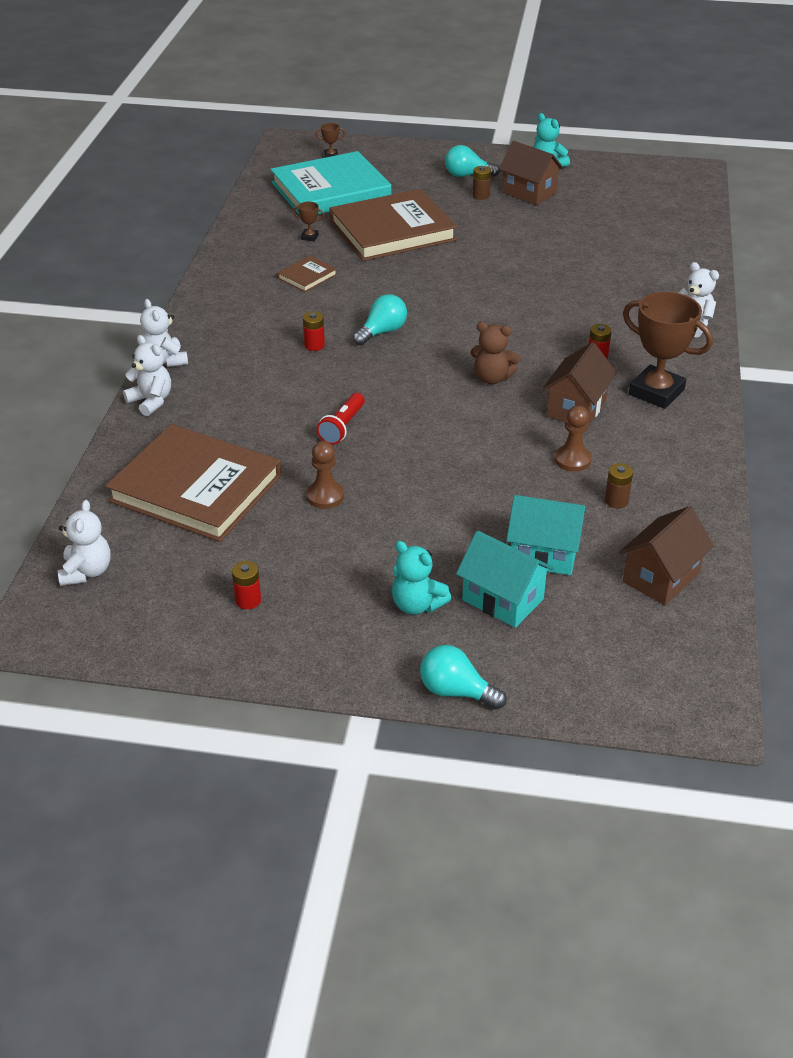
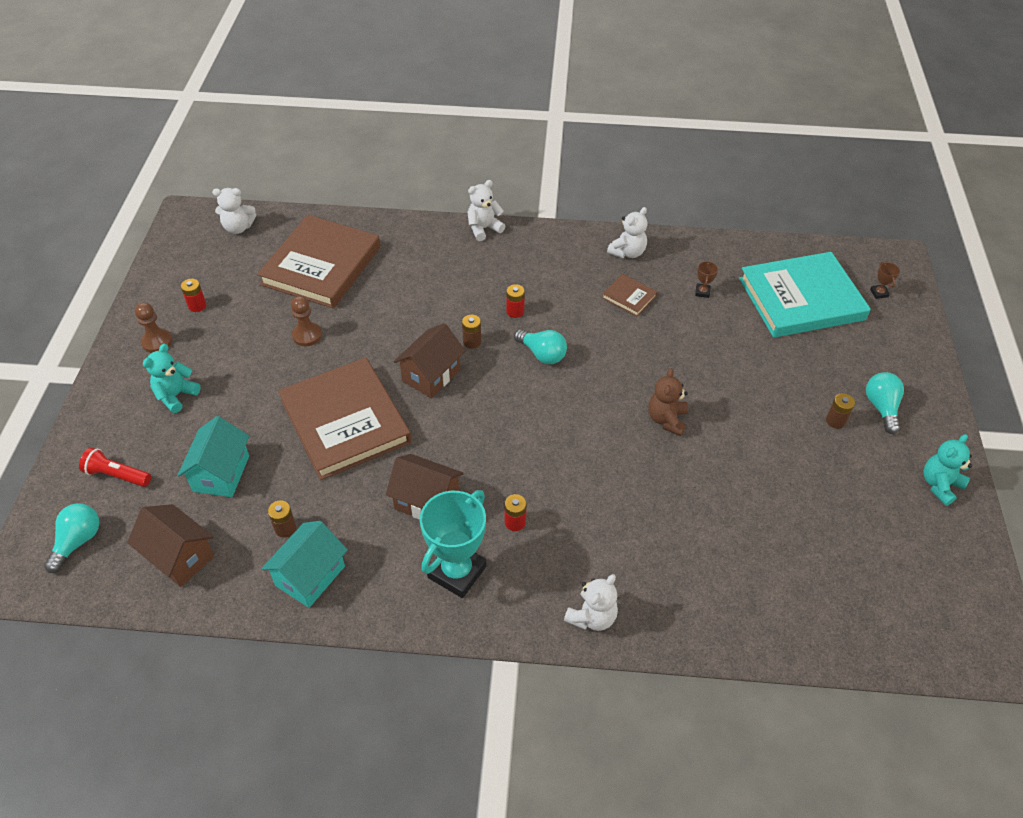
camera: 85 degrees right, 10 degrees up
white teddy bear [123,335,171,416] -> white teddy bear moved to [607,207,647,258]
turquoise book [271,151,391,216] -> turquoise book turned 75 degrees counterclockwise [739,252,871,338]
red flashlight [317,393,365,445] -> red flashlight moved to [79,448,151,487]
brown book [329,189,457,261] -> brown book moved to [278,357,412,480]
turquoise light bulb [420,645,507,709] -> turquoise light bulb moved to [44,503,99,573]
turquoise house [456,531,554,628] -> turquoise house moved to [261,521,348,608]
brown teddy bear [471,322,520,384] -> brown teddy bear moved to [648,368,688,436]
brown house [499,141,564,205] -> brown house moved to [394,323,465,398]
brown pawn [554,406,592,472] -> brown pawn moved to [135,302,172,353]
brown trophy [623,292,713,409] -> turquoise trophy [420,490,486,598]
none -> brown battery [462,315,481,349]

